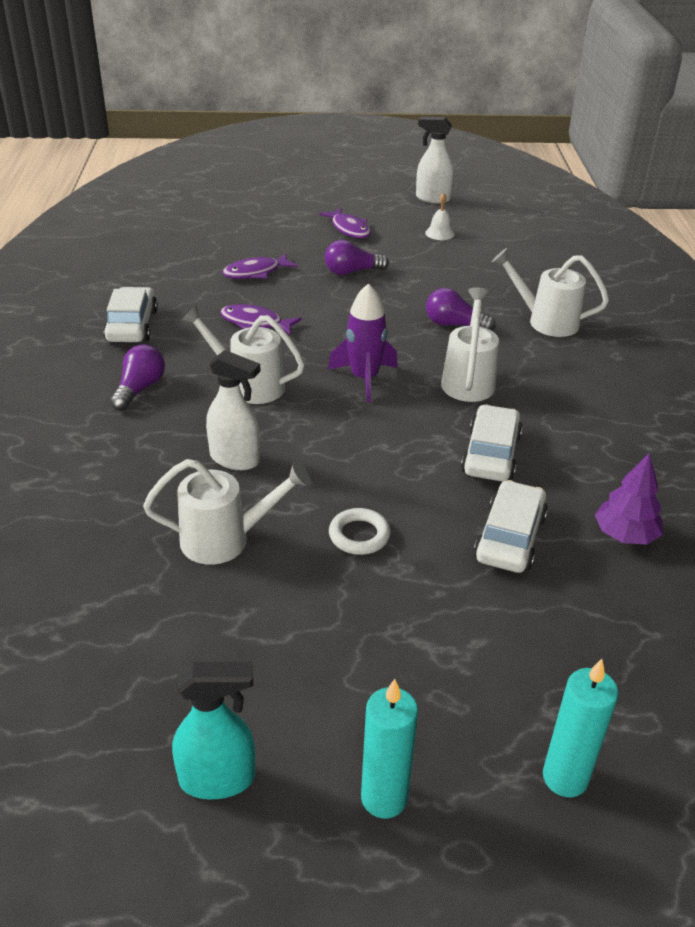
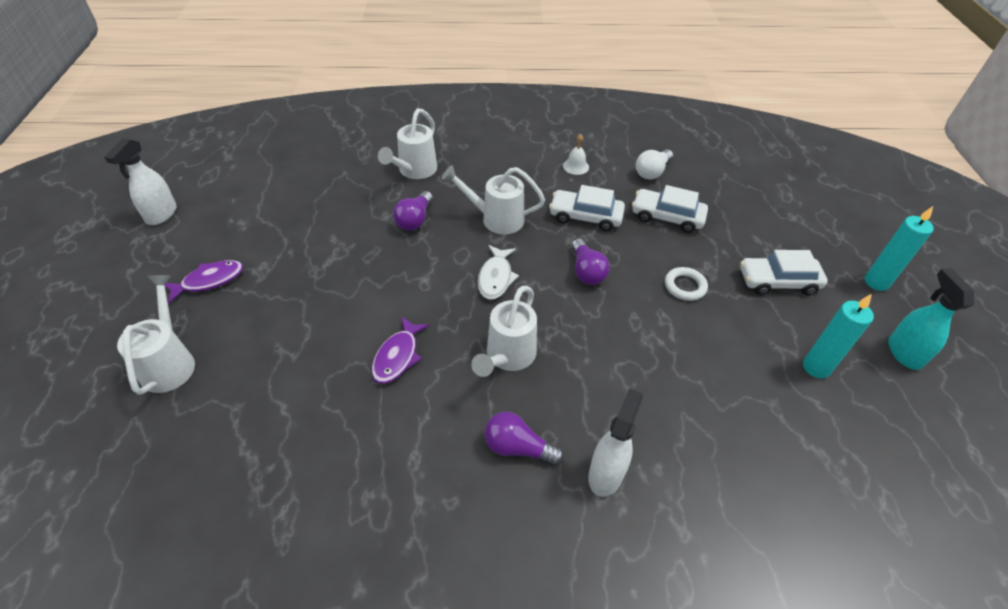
camera: 90 degrees left, 10 degrees up
white car [103,287,158,342] -> white car moved to [740,250,828,295]
white watering can [143,459,311,565] -> white watering can moved to [117,275,195,395]
white spray bottle [206,350,261,470] -> white spray bottle moved to [588,388,643,497]
purple fish [222,253,298,279] -> none
purple light bulb [325,240,389,275] -> purple light bulb moved to [572,239,610,285]
purple rocket [328,283,398,403] -> white fish [478,245,519,300]
white bell [425,193,455,240] -> white bell moved to [563,134,589,175]
turquoise candle [543,659,618,797] -> turquoise candle moved to [803,294,874,378]
purple tree [595,453,663,545] -> white light bulb [636,149,673,180]

